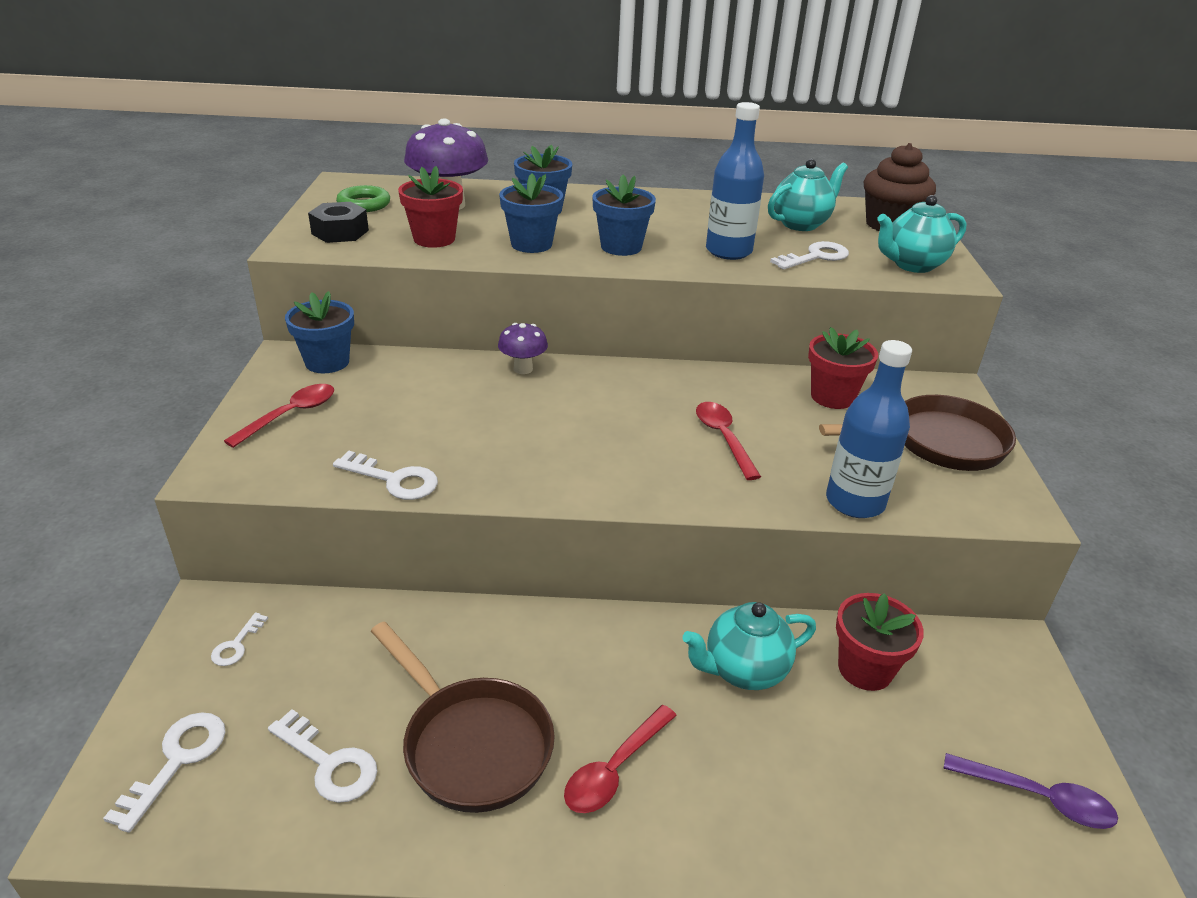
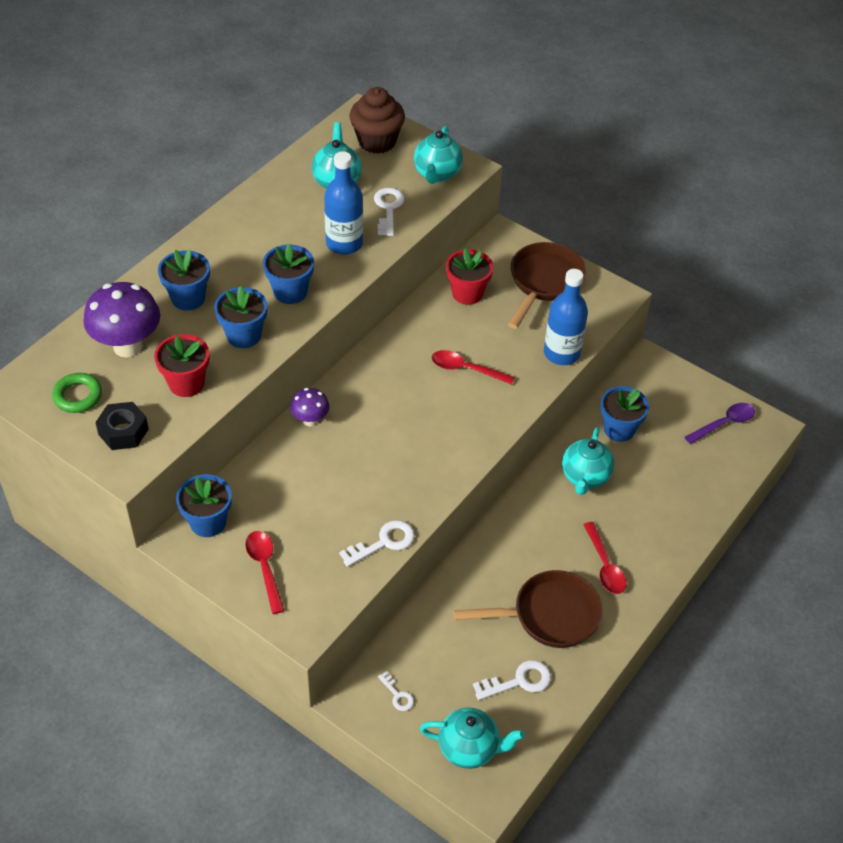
camera: 55 degrees left, 15 degrees up
white key [103,712,226,833] -> turquoise teapot [420,708,524,769]
red flower pot [836,593,924,691] -> blue flower pot [600,386,649,442]

